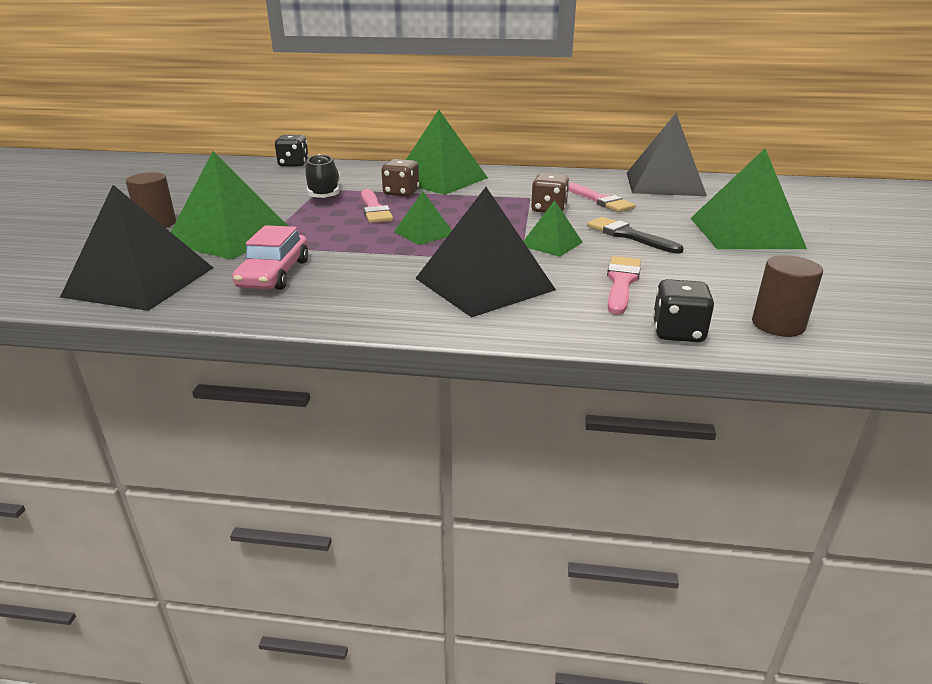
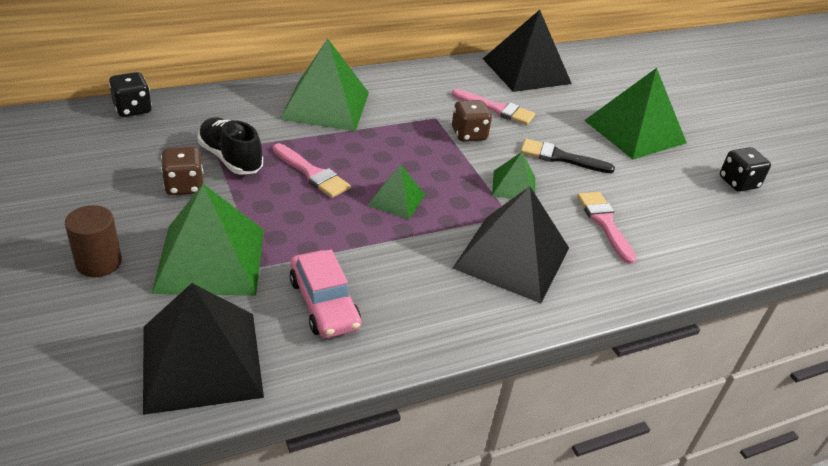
camera: 35 degrees left, 10 degrees up
brown dice [381,159,419,197] -> brown dice moved to [161,147,203,195]
black dice [653,279,714,342] -> black dice moved to [720,147,771,192]
brown cylinder [752,255,823,337] -> none

